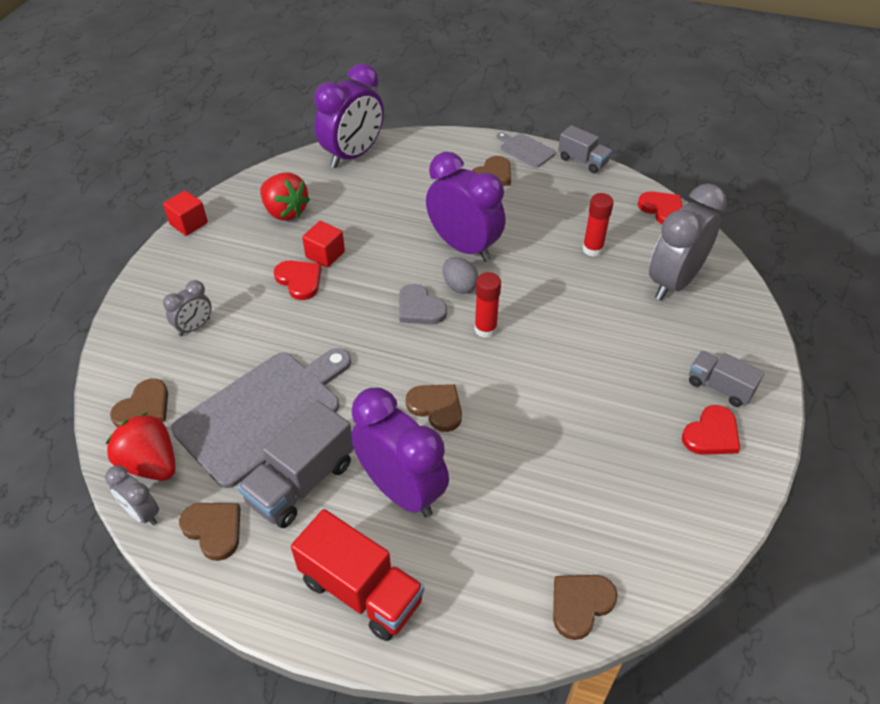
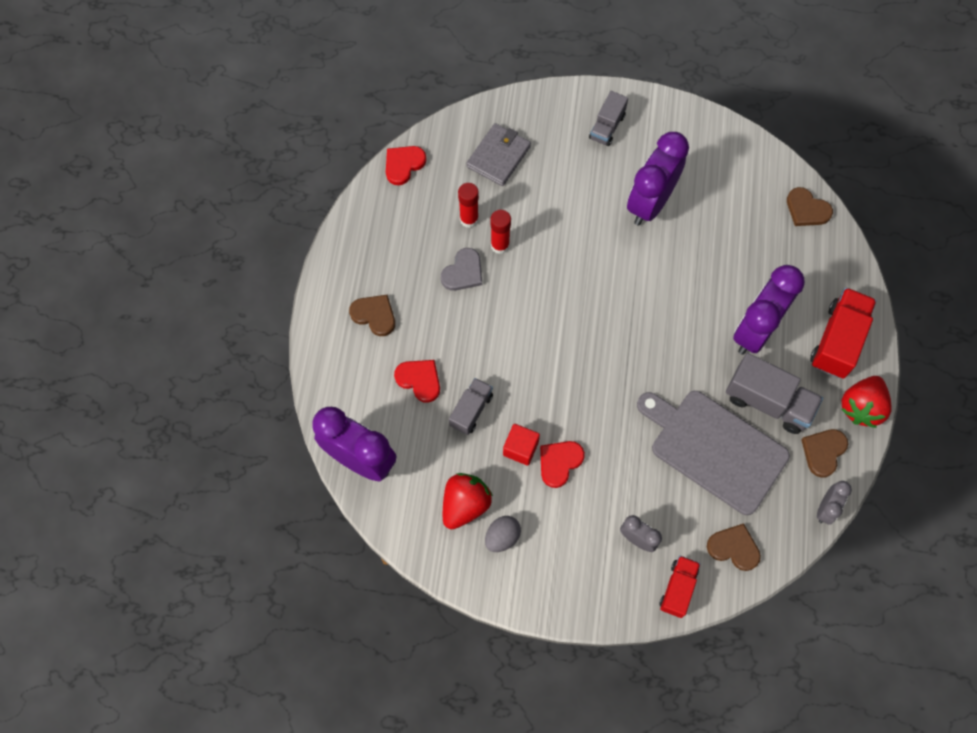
camera: 100 degrees left, 20 degrees up
red strawberry [106,412,176,481] -> red strawberry moved to [841,376,892,428]
red cube [163,190,208,236] -> none
grey heart [399,284,447,325] -> grey heart moved to [441,248,482,291]
brown heart [406,384,462,432] -> none
purple clock [426,152,505,262] -> purple clock moved to [627,132,689,226]
grey egg [443,257,478,294] -> grey egg moved to [485,516,521,552]
red glue stick [475,272,501,338] -> red glue stick moved to [490,210,511,254]
grey cutting board [497,132,556,168] -> none
grey truck [558,125,612,173] -> grey truck moved to [449,378,493,435]
grey clock [649,184,727,301] -> grey wallet [466,123,531,186]
red heart [682,405,740,455] -> red heart moved to [394,360,440,403]
none -> red truck [660,556,700,618]

